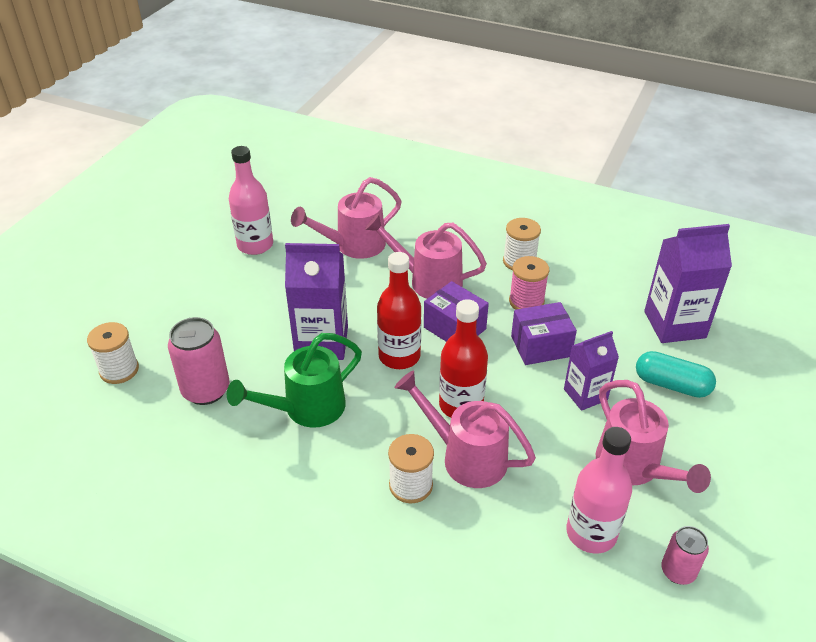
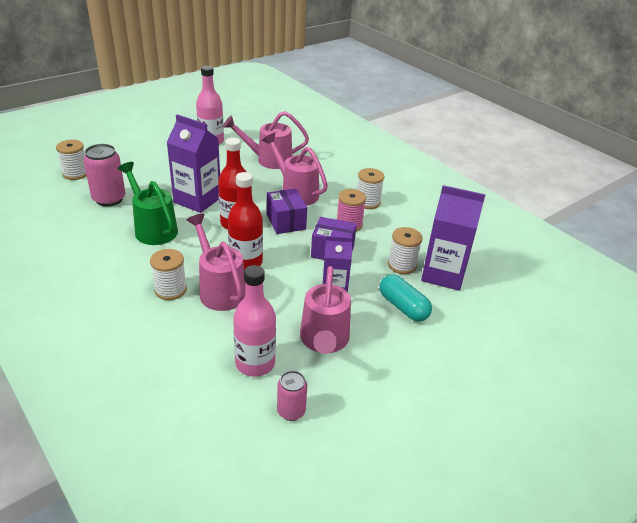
camera: 25 degrees right, 5 degrees down
green watering can [227,333,362,428] -> green watering can turned 60 degrees clockwise [118,162,178,245]
none -> white spool [388,227,423,274]

